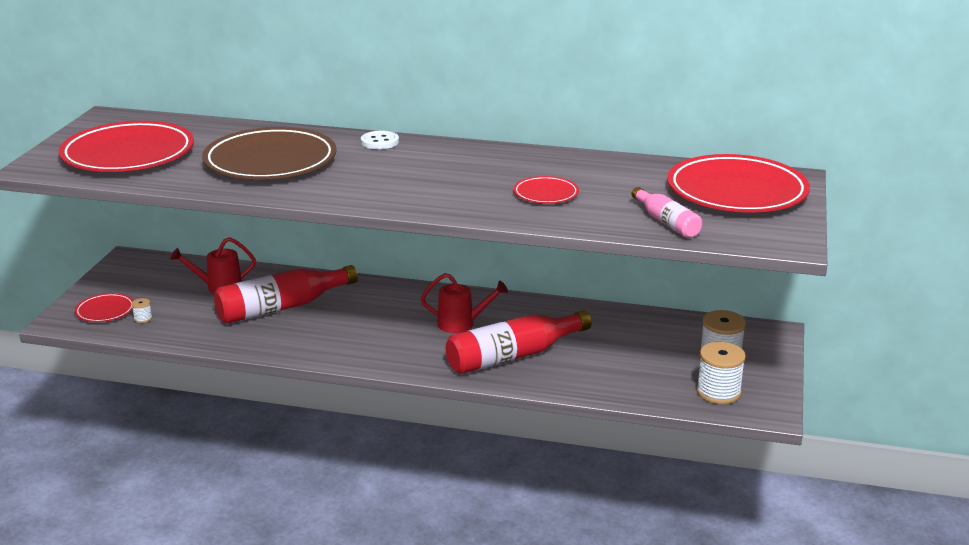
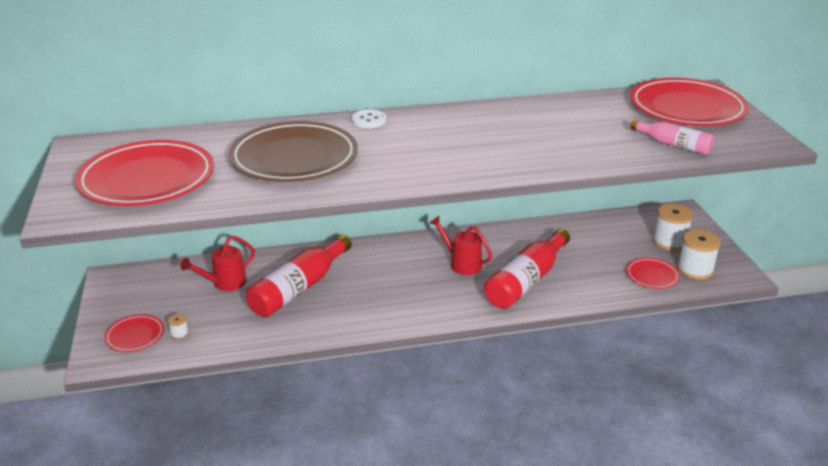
camera: 25 degrees left, 5 degrees up
red watering can [421,273,508,333] -> red watering can turned 120 degrees counterclockwise [430,216,492,275]
red plate [513,176,579,204] -> red plate moved to [626,258,680,289]

